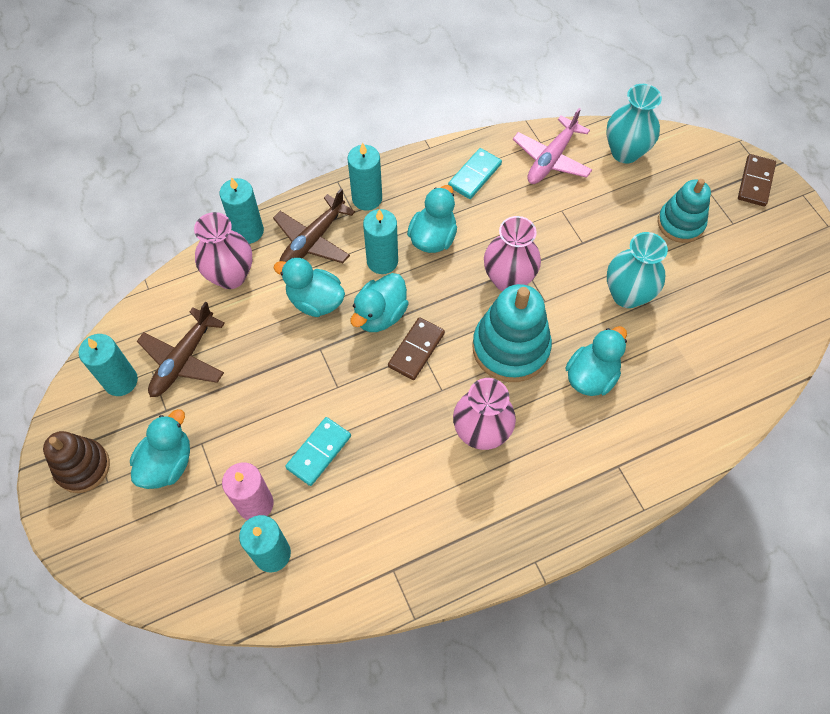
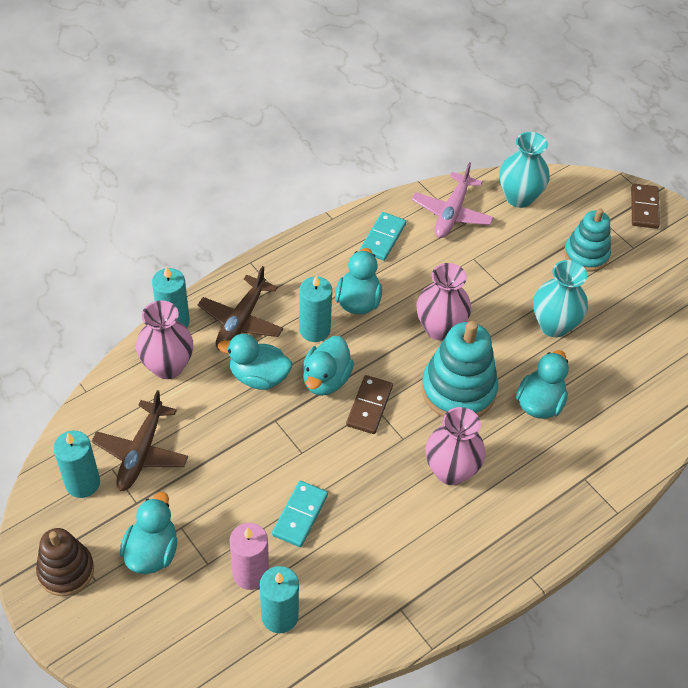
camera: 15 degrees left, 10 degrees down
turquoise candle [348,142,382,211] -> none

